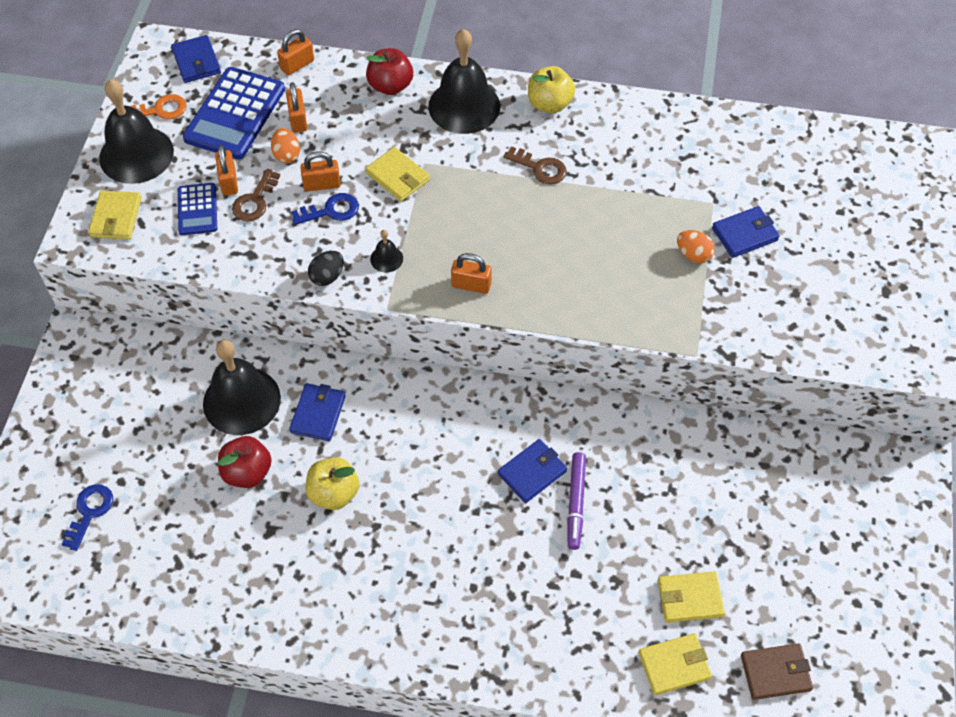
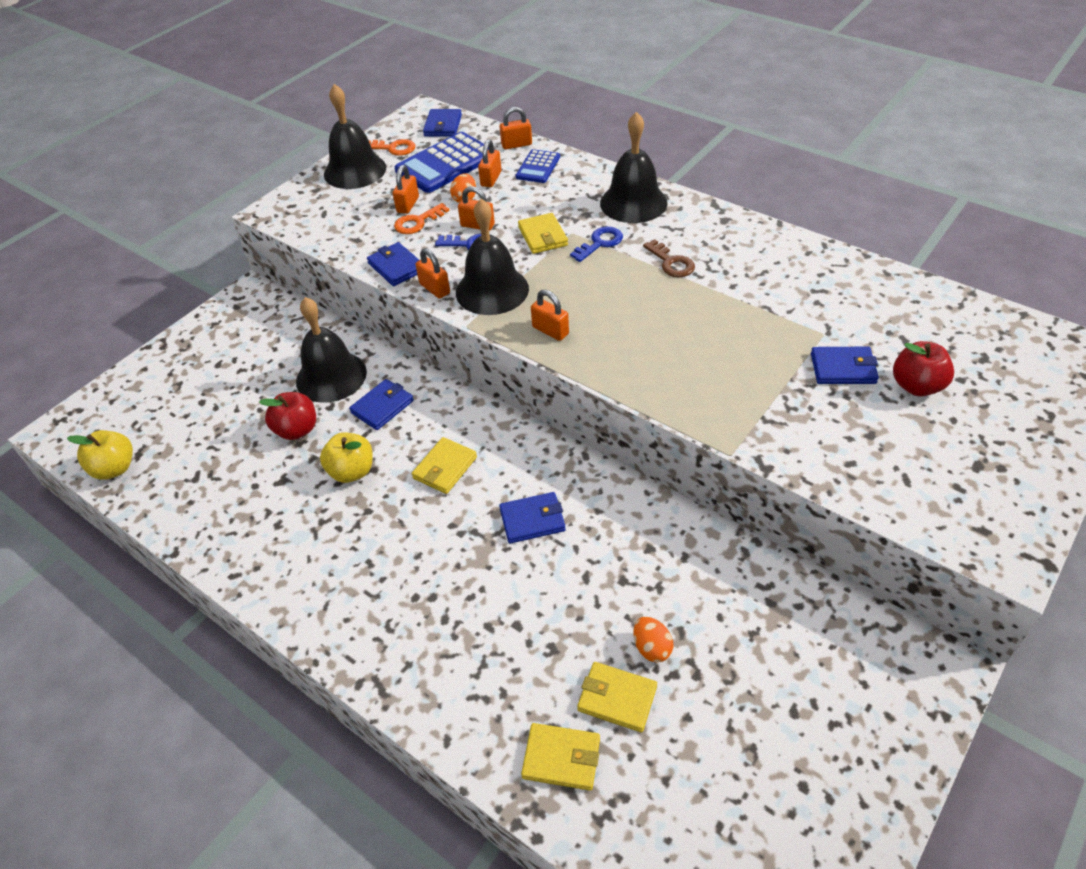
camera: 30 degrees right, 10 degrees down
blue key [62,484,113,551] -> blue key moved to [570,227,623,262]
yellow wallet [88,190,142,240] -> yellow wallet moved to [412,437,477,494]
blue calculator [178,183,217,235] -> blue calculator moved to [516,149,560,183]
brown key [232,169,280,221] -> orange key [394,203,450,234]
black egg [308,251,344,286] -> orange padlock [416,248,450,299]
red apple [366,48,413,95] -> red apple moved to [893,341,954,396]
black bell [370,230,403,273] -> black bell [456,199,529,315], size x2.36
yellow apple [528,66,575,113] -> yellow apple moved to [67,430,133,480]
purple marker [567,452,586,550] -> none
orange egg [677,230,715,263] -> orange egg moved to [634,617,674,663]
brown wallet [741,643,813,700] -> none
none -> blue wallet [367,242,419,286]

